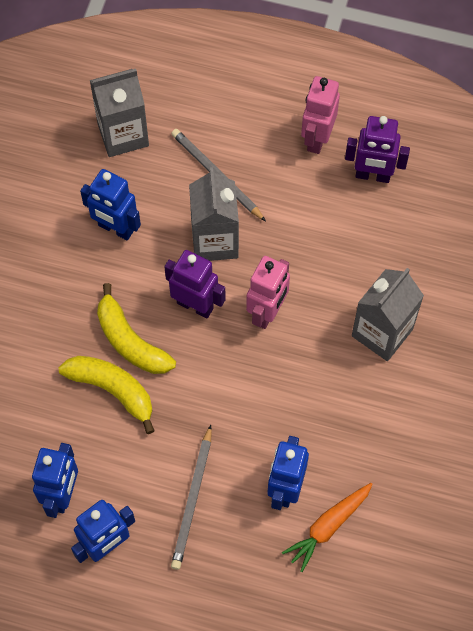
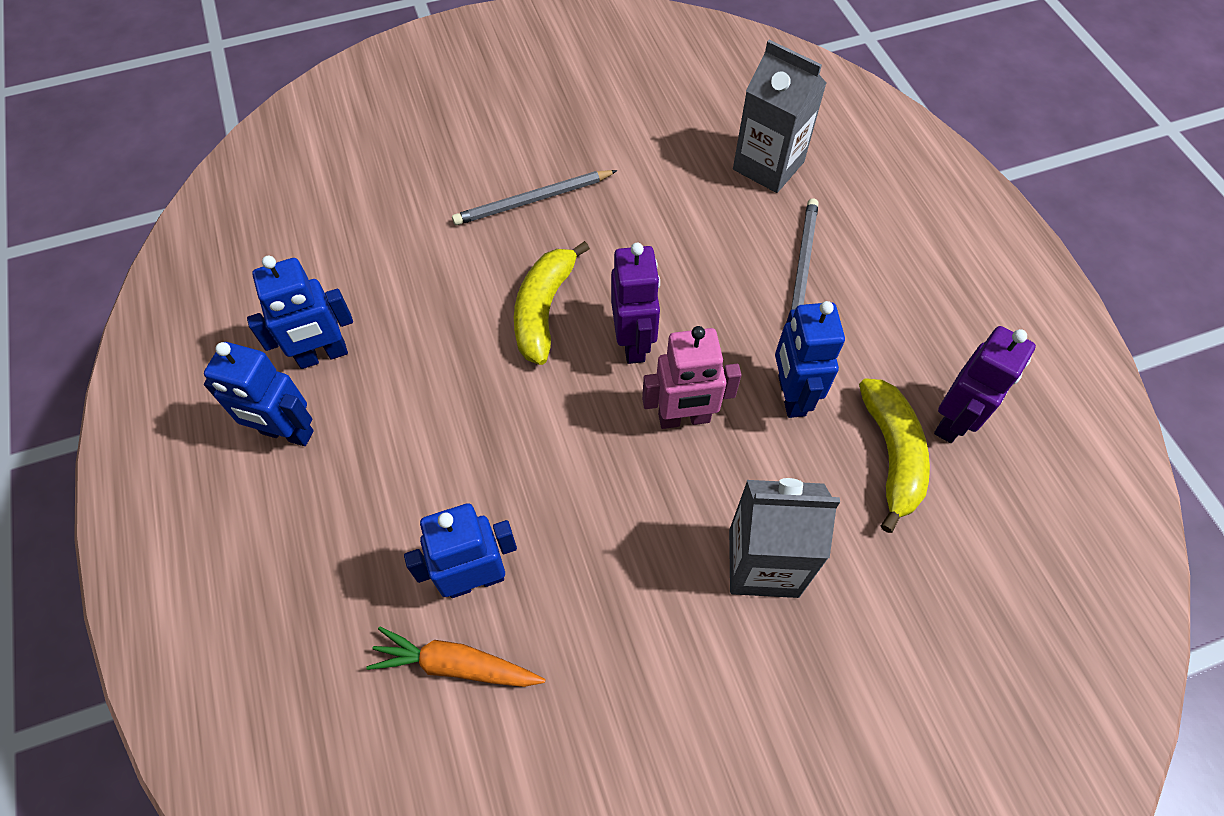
camera: 55 degrees right, 5 degrees down
yellow banana [59,356,155,434] -> yellow banana moved to [859,378,930,533]
blue robot [80,169,141,240] -> blue robot moved to [775,301,845,418]
grey pencil [171,425,212,570] -> grey pencil moved to [452,170,618,225]
grey carton [189,167,239,261] -> none
pink robot [301,76,340,154] -> none
purple robot [345,116,410,183] -> purple robot turned 120 degrees counterclockwise [934,326,1036,443]

